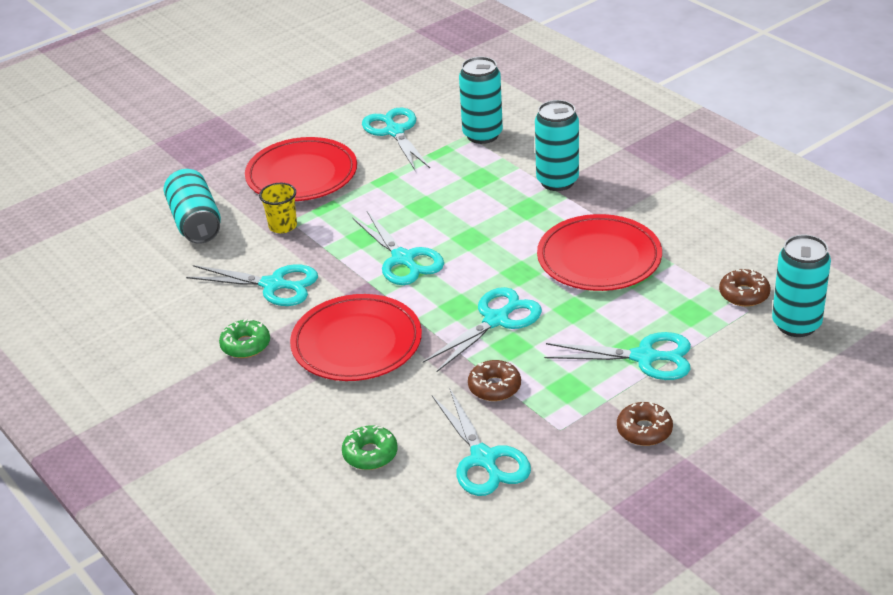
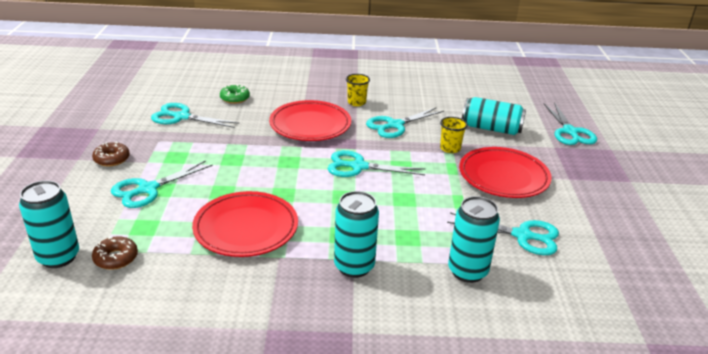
camera: 125 degrees right, 5 degrees down
green donut [219,319,270,358] -> yellow cup [346,74,370,106]
turquoise scissors [423,287,542,372] -> turquoise scissors moved to [544,102,597,145]
brown donut [468,360,521,401] -> none

